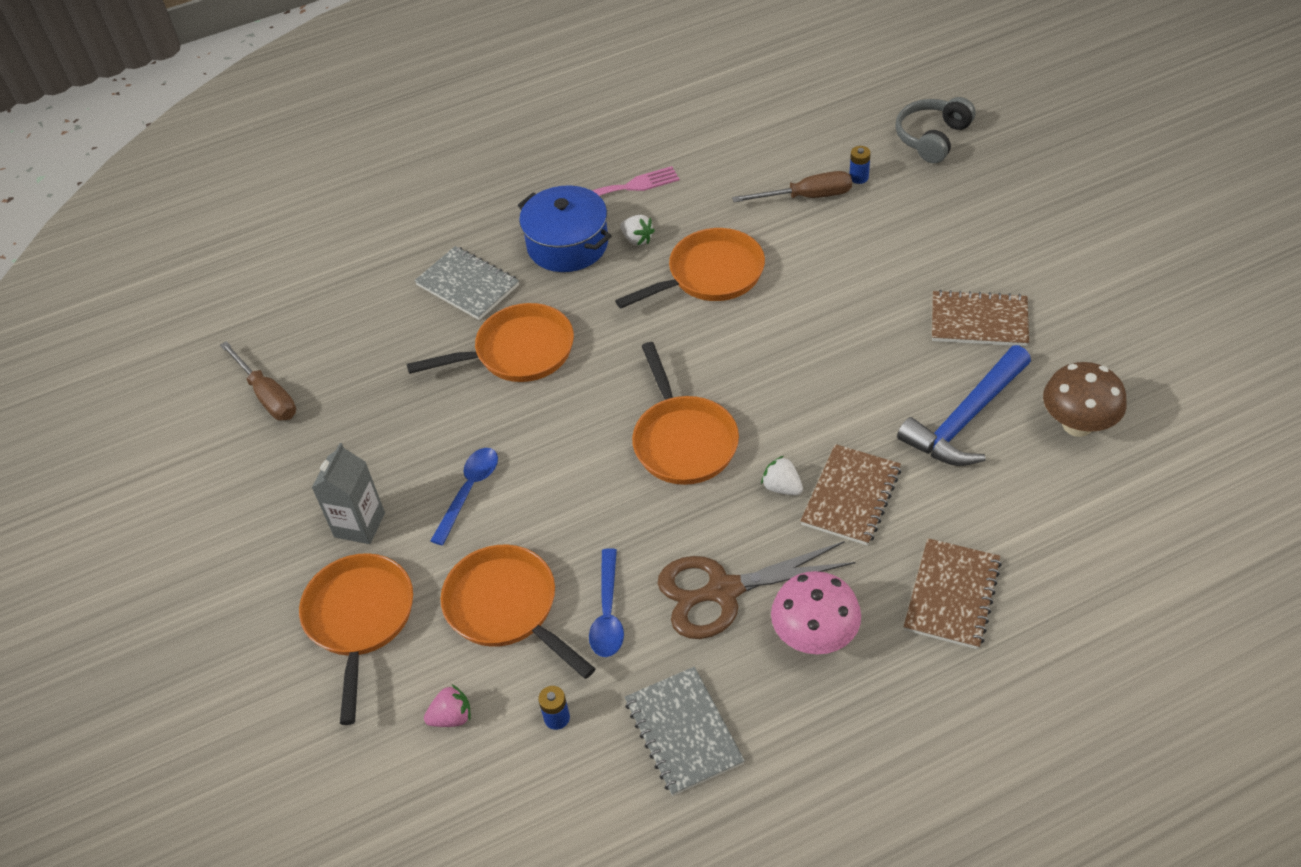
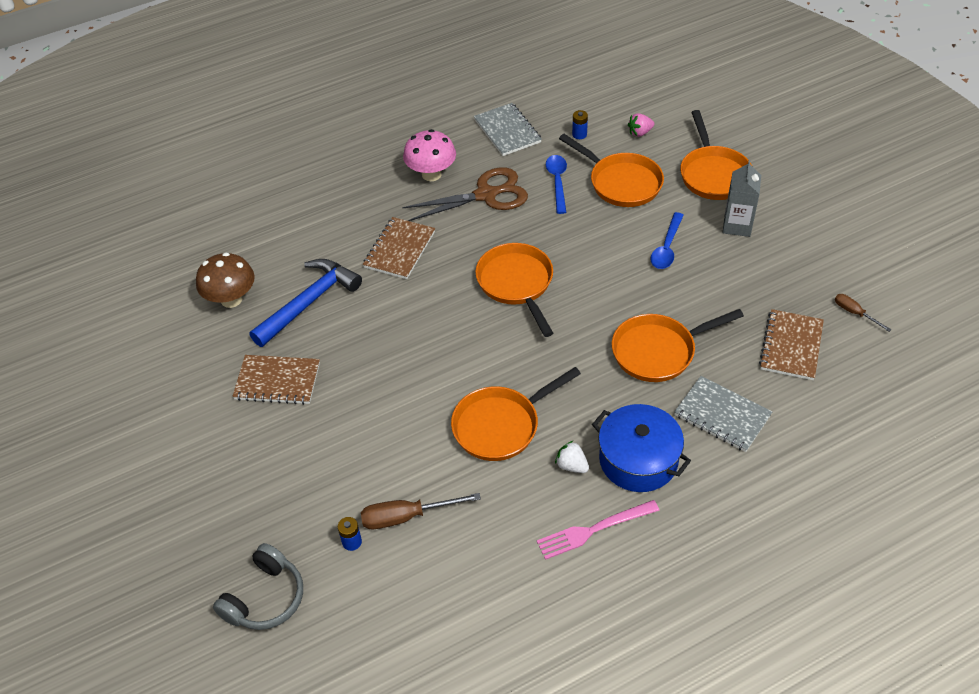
camera: 175 degrees right, 0 degrees up
brown screwdriver [220,341,296,420] -> brown screwdriver [835,294,892,332], size x0.60
white strawberry [761,456,803,495] -> none
brown notebook [904,538,1002,649] -> brown notebook moved to [759,309,824,380]

